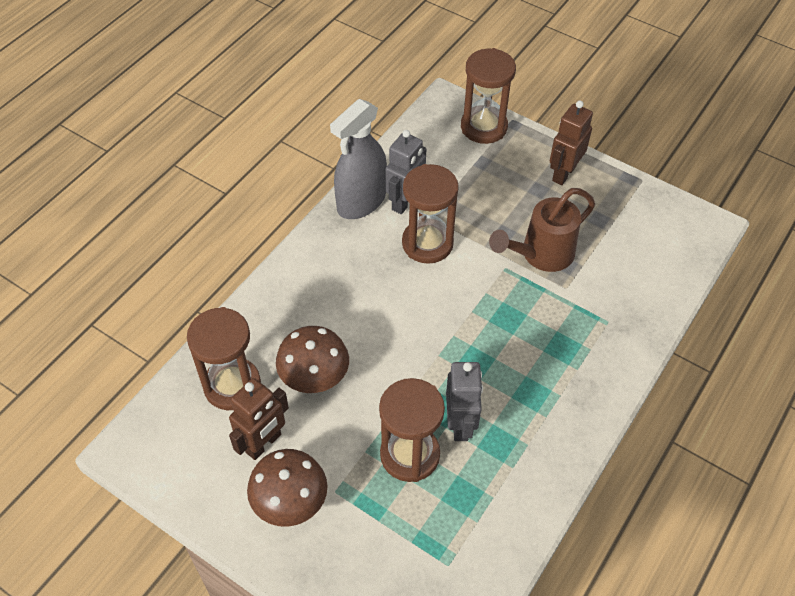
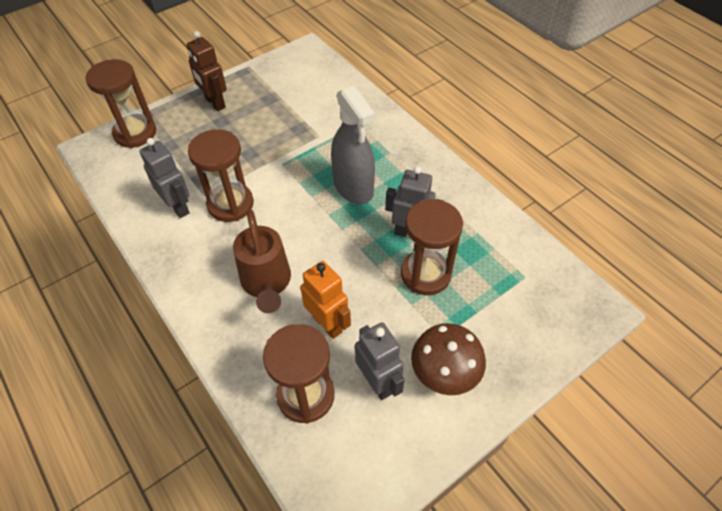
camera: 70 degrees left, 0 degrees up
brown robot [229,378,289,460] -> grey robot [355,322,404,400]
brown mushroom [276,326,349,393] -> orange robot [300,261,351,339]
grey spray bottle [330,99,387,219] -> grey spray bottle moved to [331,86,375,204]
brown watering can [489,188,595,272] -> brown watering can moved to [233,209,291,313]

